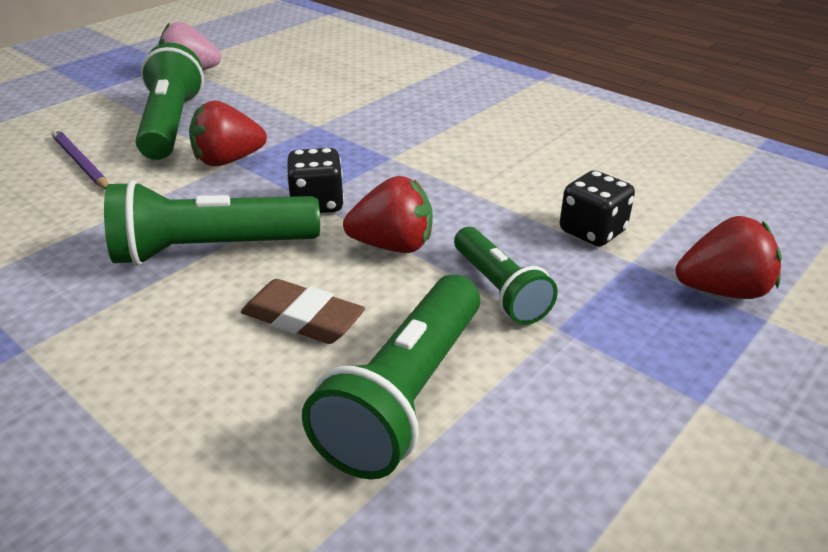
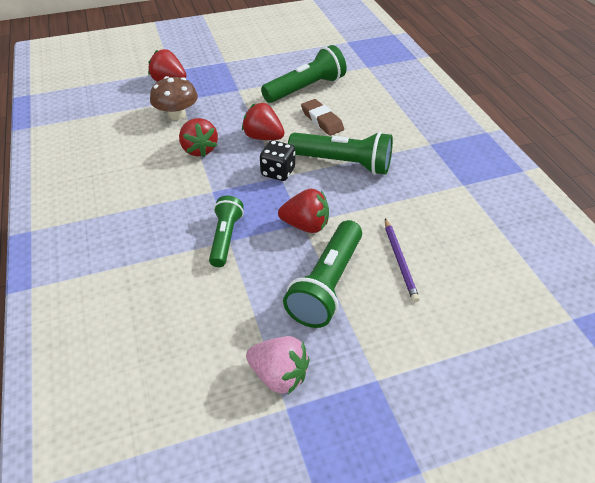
camera: 150 degrees left, 10 degrees up
green flashlight [454,227,558,325] -> green flashlight moved to [209,196,244,267]
black dice [560,170,635,247] -> brown mushroom [150,76,198,120]
none -> red strawberry [179,118,218,157]

